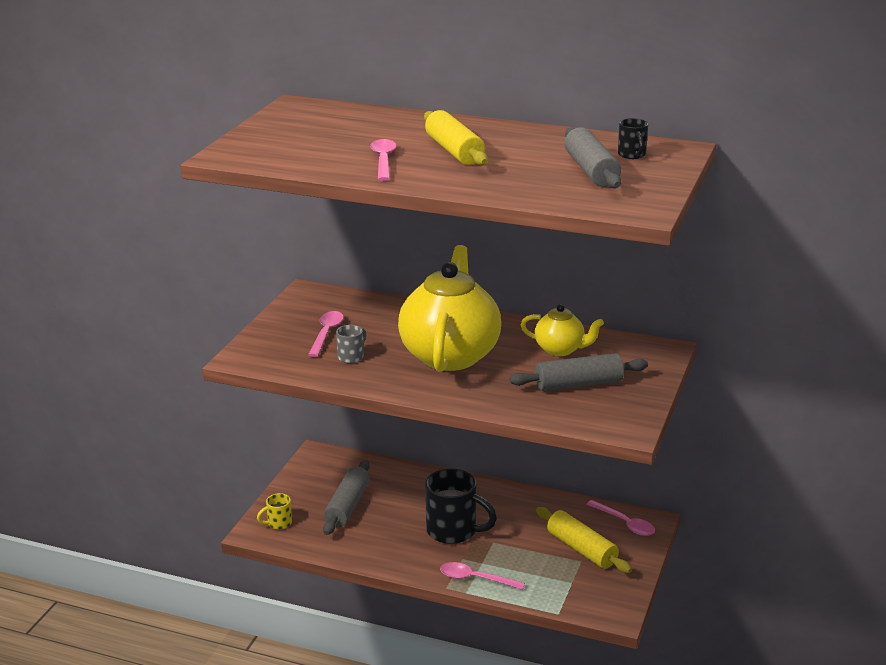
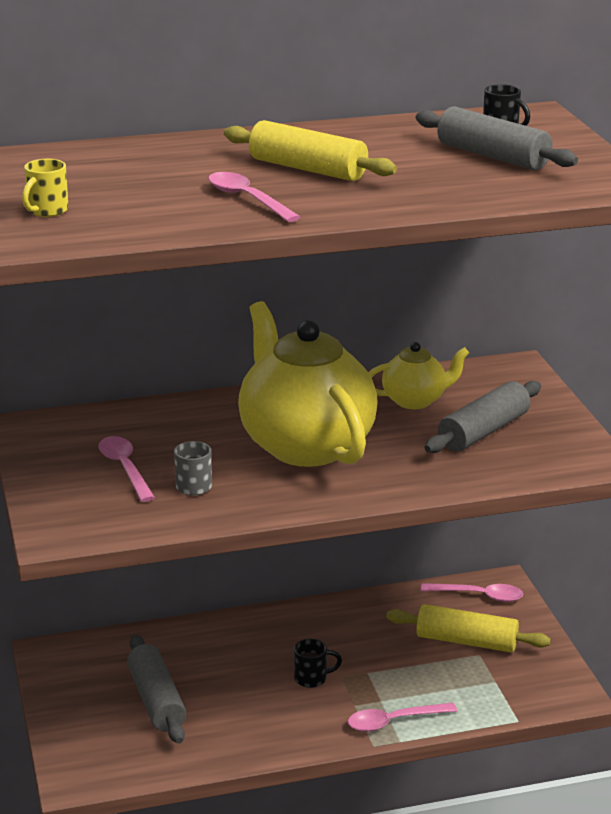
camera: 35 degrees left, 0 degrees up
yellow mug [257,493,292,530] -> yellow mug moved to [22,159,69,217]
black mug [425,468,497,544] -> black mug [294,639,342,688], size x0.49

